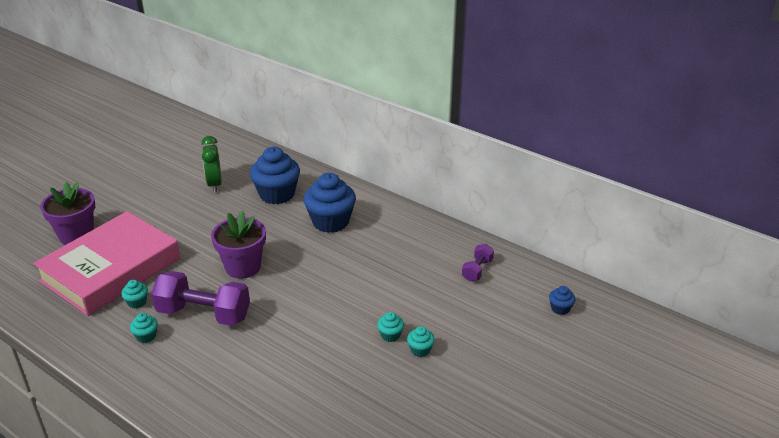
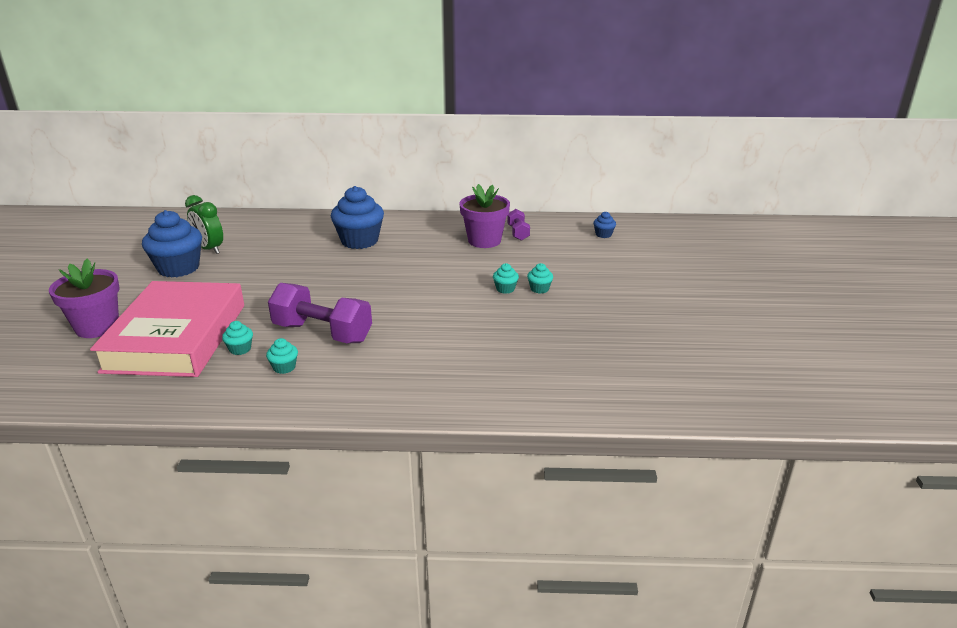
camera: 35 degrees left, 5 degrees down
purple dumbbell [151,271,250,326] -> purple dumbbell turned 45 degrees clockwise [268,283,372,344]
purple flower pot [211,211,266,279] -> purple flower pot moved to [459,184,510,248]
blue cupcake [250,147,300,204] -> blue cupcake moved to [142,210,202,278]

